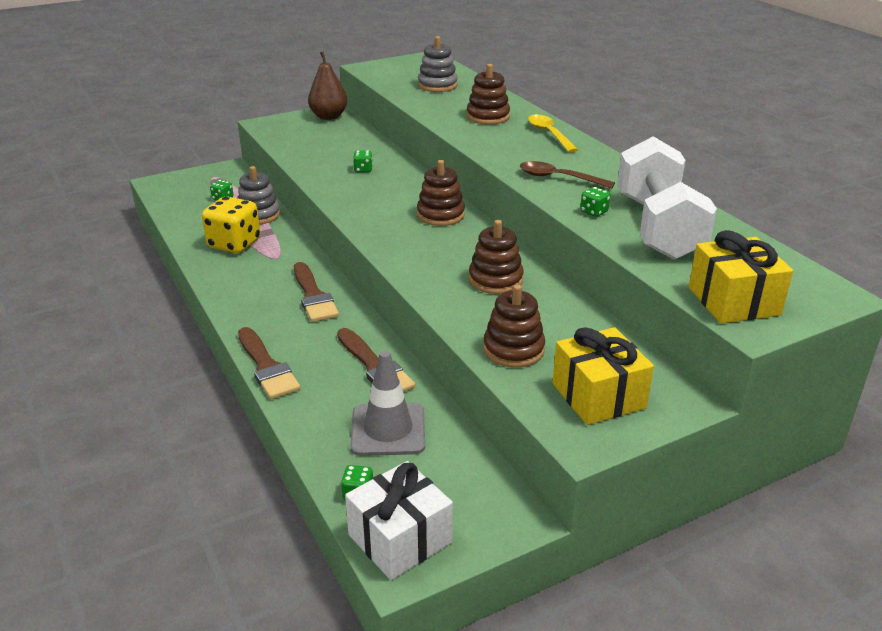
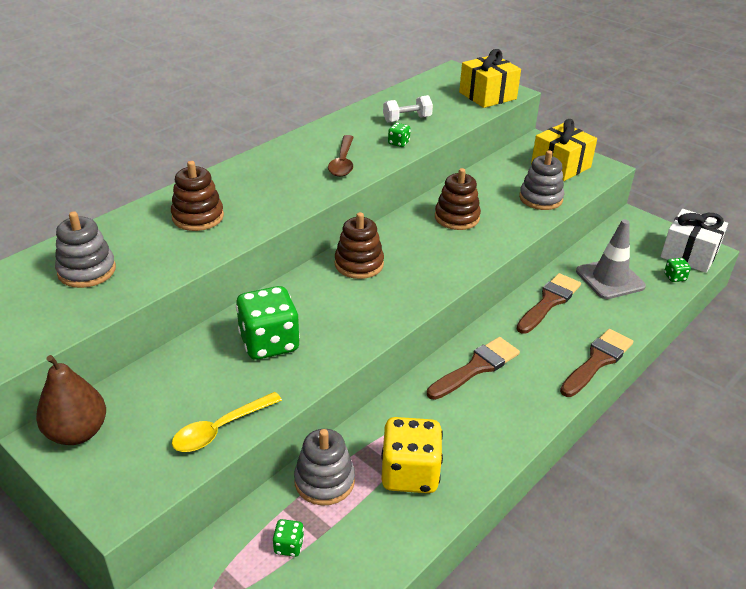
camera: 110 degrees left, 5 degrees up
green dice [353,150,373,172] -> green dice [236,286,300,360], size x2.29
brown stacking toy [483,284,545,368] -> grey stacking toy [519,150,564,210]
yellow spoon [528,115,578,152] -> yellow spoon moved to [172,392,282,452]
white dumbbell [617,136,717,260] -> white dumbbell [383,95,433,122], size x0.44

